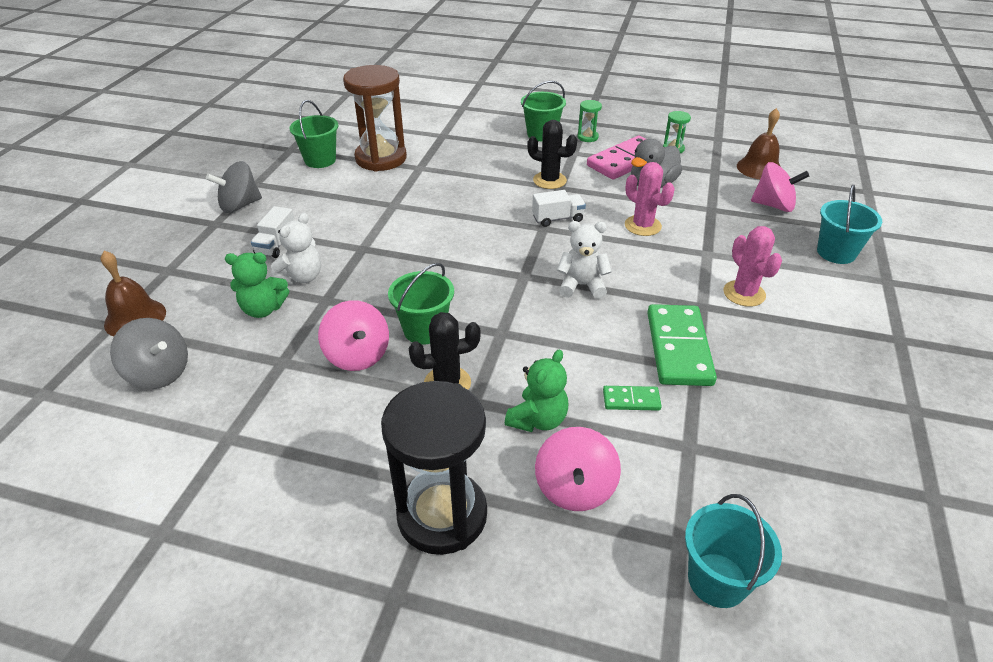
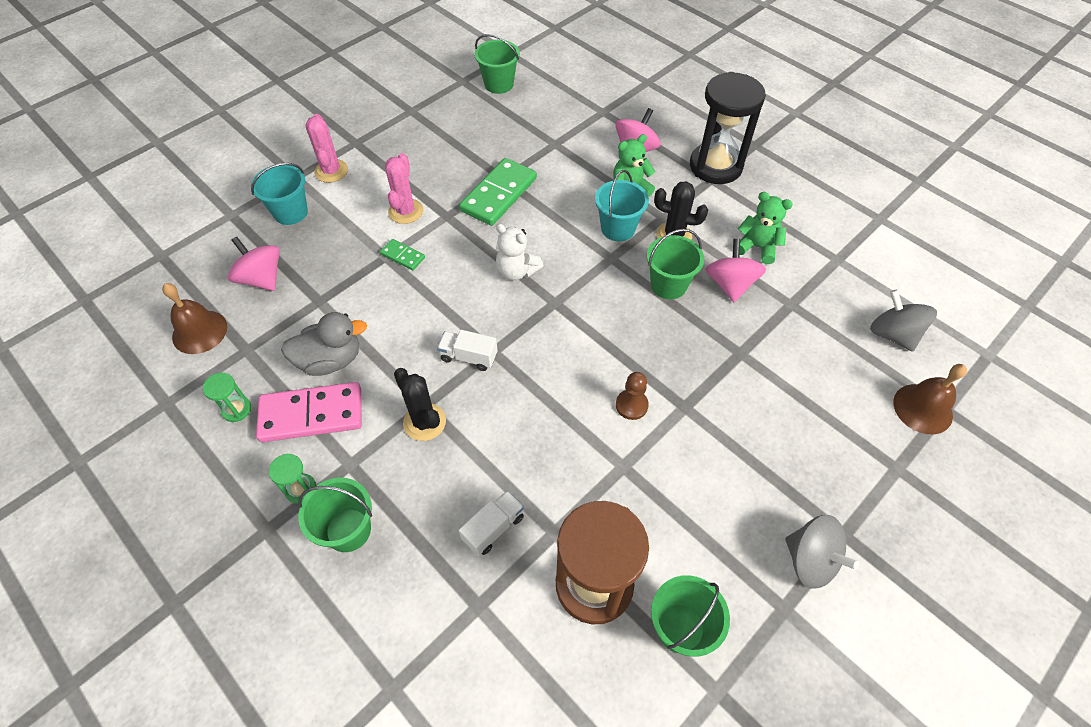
camera: 150 degrees left, 15 degrees up
grey spinning top [206,161,262,213] -> grey spinning top turned 45 degrees clockwise [785,515,859,589]
green teddy bear [225,252,289,318] -> green teddy bear moved to [738,192,793,264]
white truck [251,206,294,258] -> white truck moved to [459,490,524,556]
white teddy bear [271,213,321,285] -> none
green domino [603,386,662,411] -> green domino moved to [380,239,425,270]
pink cactus [625,162,674,236] -> pink cactus moved to [306,114,348,183]
turquoise bucket [685,494,782,608] -> turquoise bucket moved to [595,170,649,241]
none -> green bucket [474,34,520,94]
none -> brown pawn [616,372,649,420]

